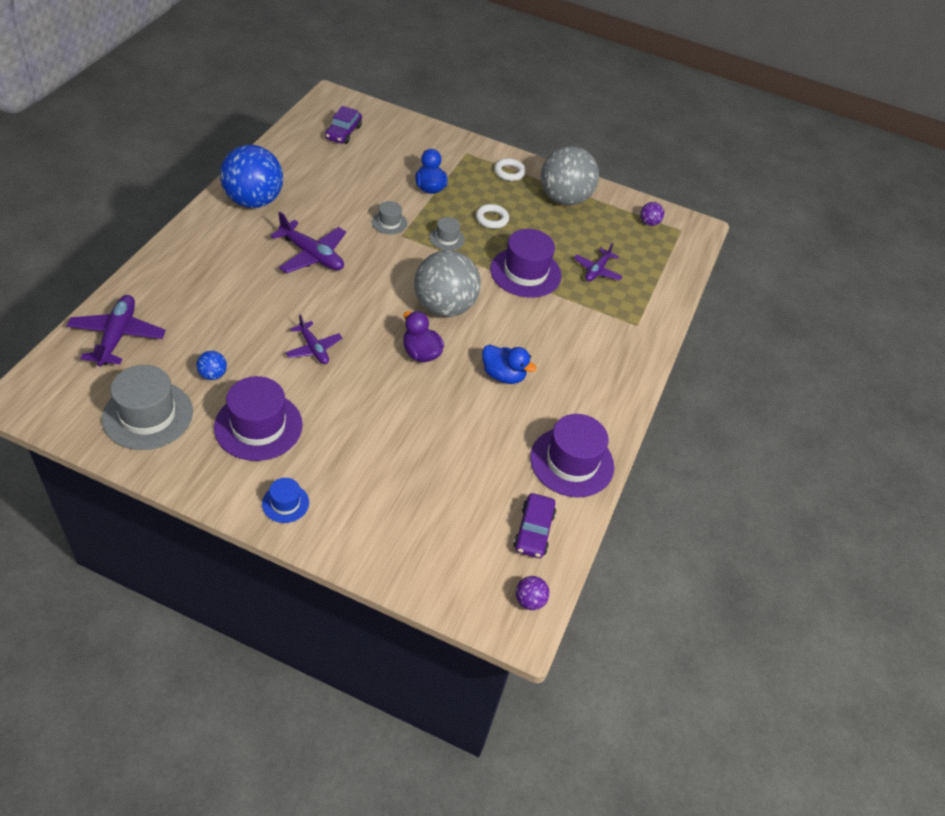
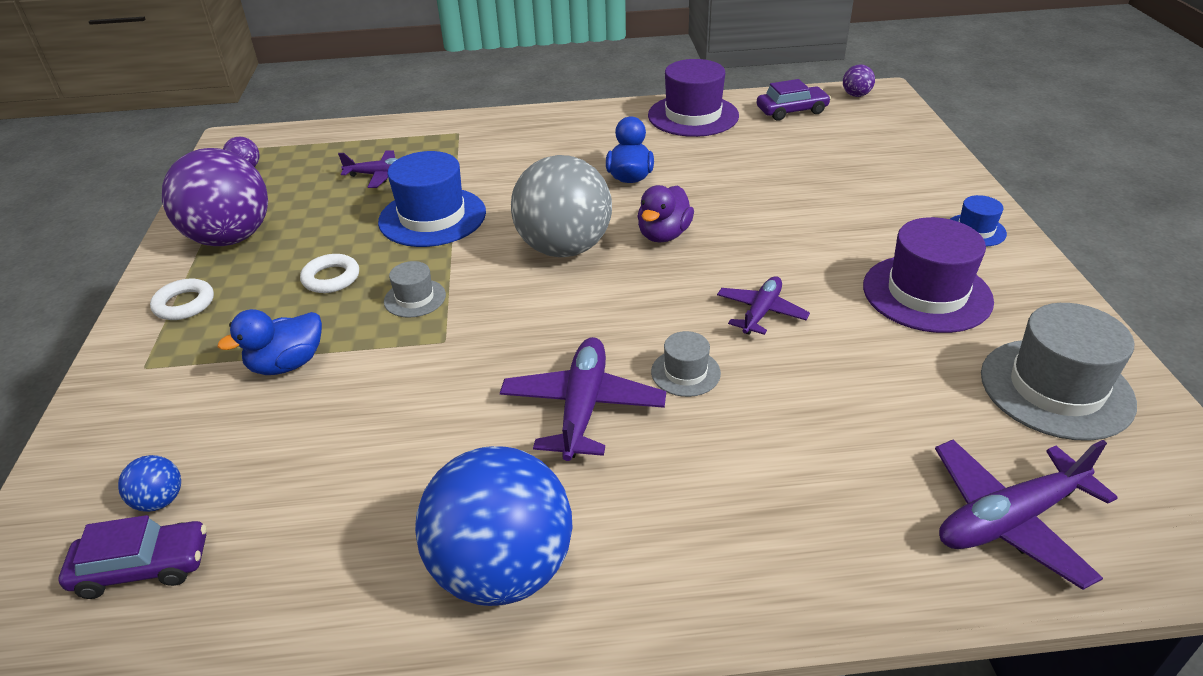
camera: 110 degrees left, 10 degrees down
blue ball [196,351,227,380] -> blue ball moved to [118,455,181,512]
grey hat [372,201,407,235] -> grey hat moved to [651,331,721,397]
purple hat [490,229,562,298] -> blue hat [378,151,486,247]
grey ball [541,146,599,206] -> purple ball [162,148,268,246]

